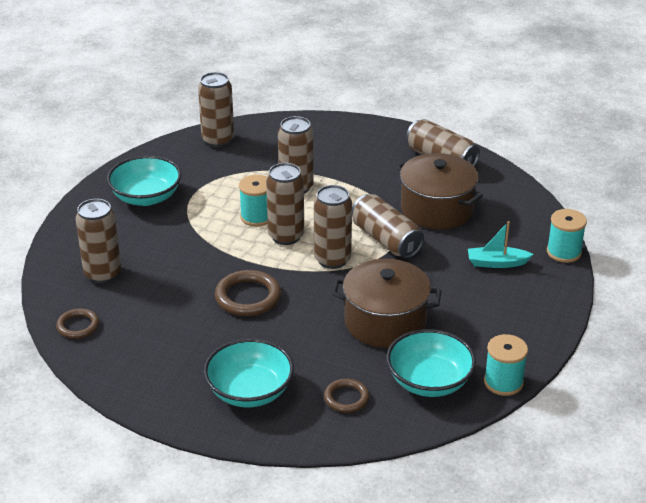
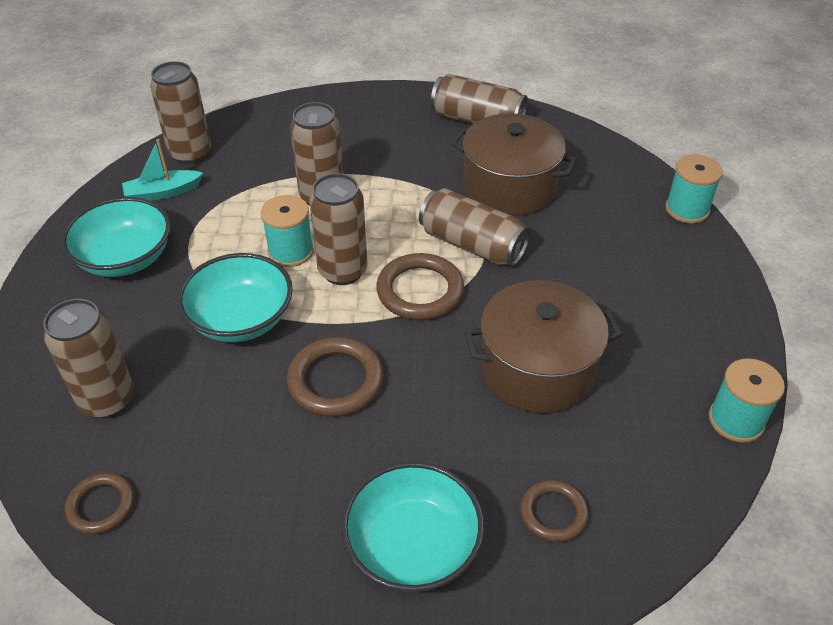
camera: 20 degrees left, 10 degrees up
brown can [314,185,352,269] -> brown ring [376,253,464,320]
turquoise bowl [386,329,476,397] -> turquoise bowl moved to [177,253,293,342]
turquoise boat [468,221,534,268] -> turquoise boat moved to [122,139,203,201]

